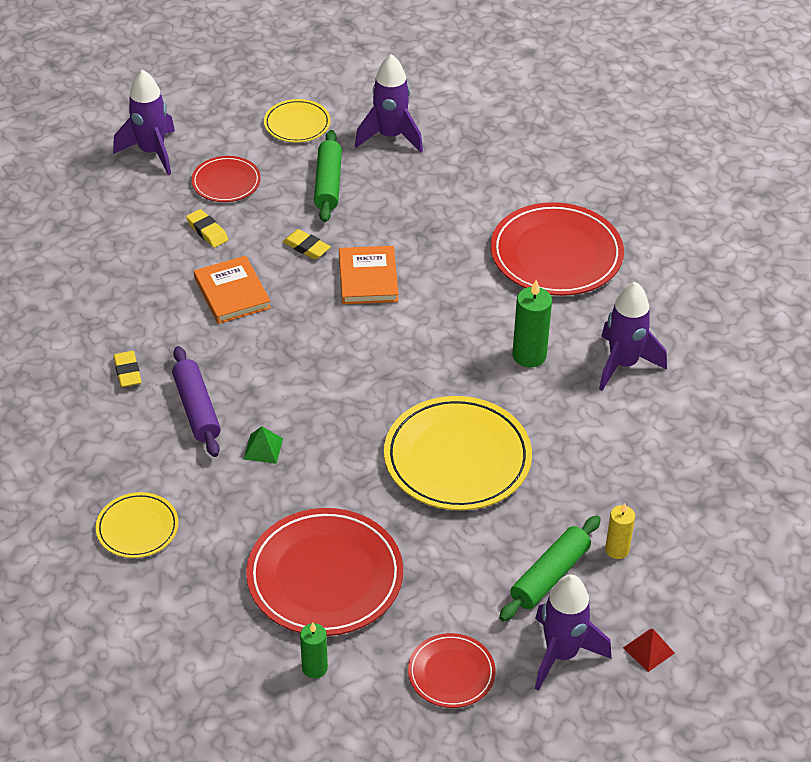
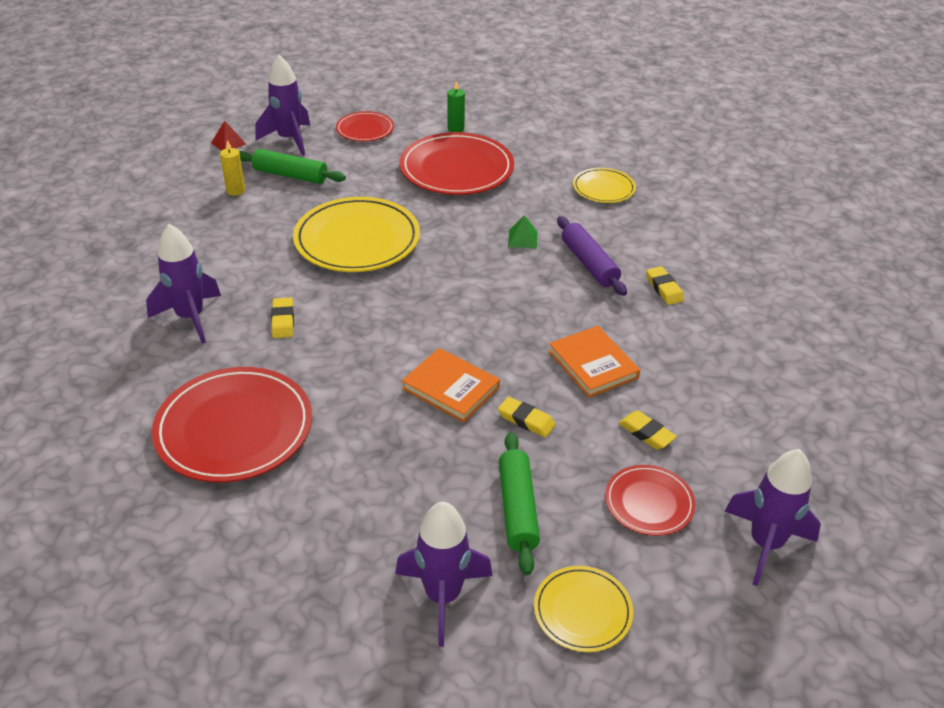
camera: 175 degrees right, 5 degrees down
orange book [339,246,398,304] -> orange book turned 45 degrees counterclockwise [402,348,500,423]
green rolling pin [499,515,601,621] -> green rolling pin turned 75 degrees clockwise [239,149,346,184]
green candle [512,280,552,368] -> yellow eraser [271,297,294,338]

